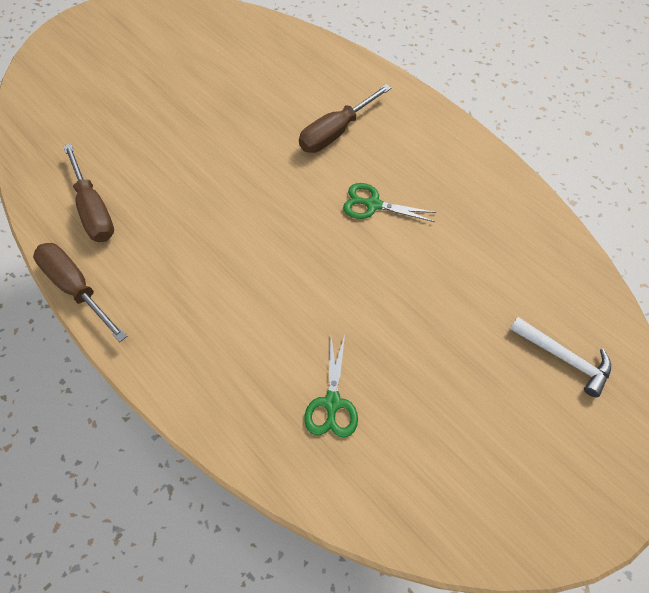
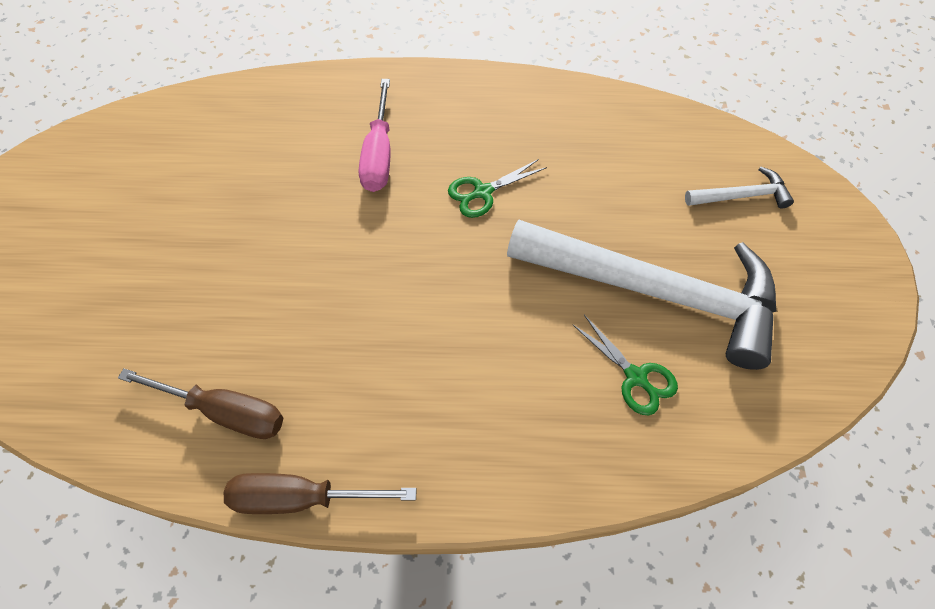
camera: 45 degrees left, 0 degrees up
brown screwdriver [299,84,391,153] -> pink screwdriver [359,79,391,192]
none -> white hammer [507,220,777,370]

